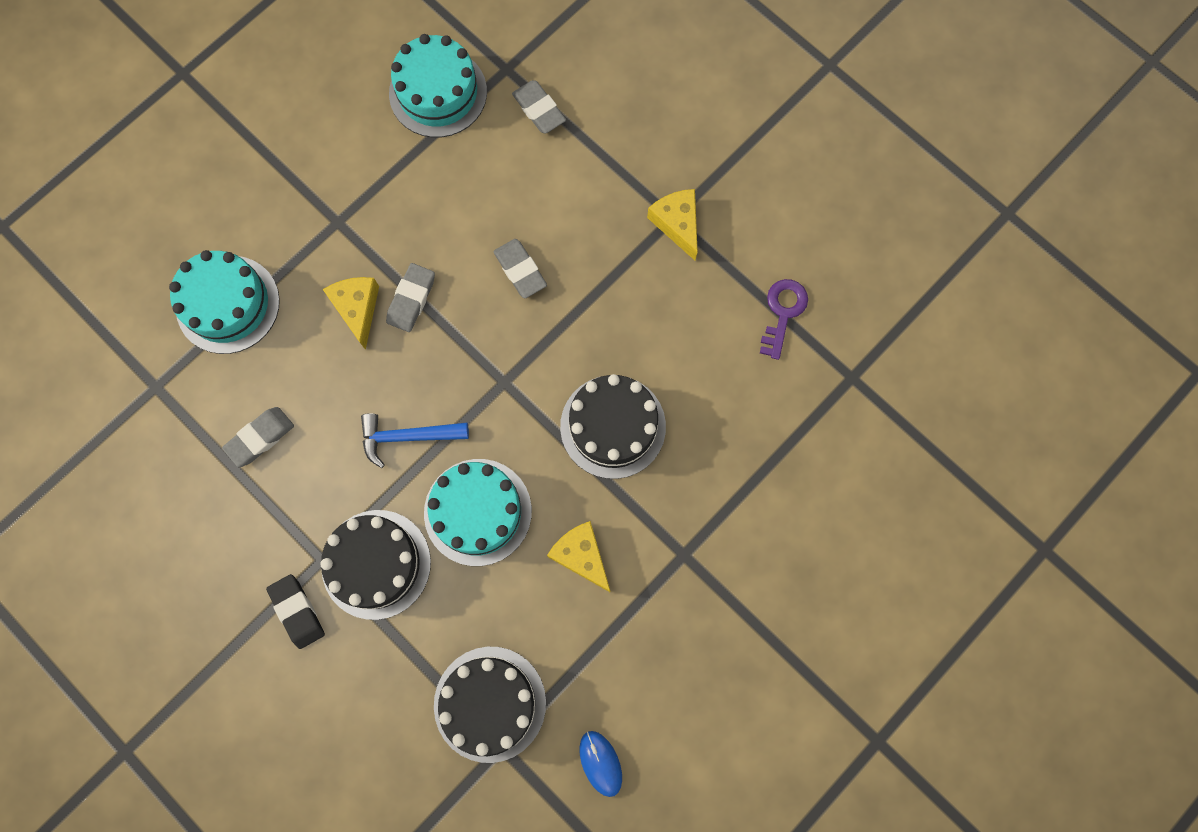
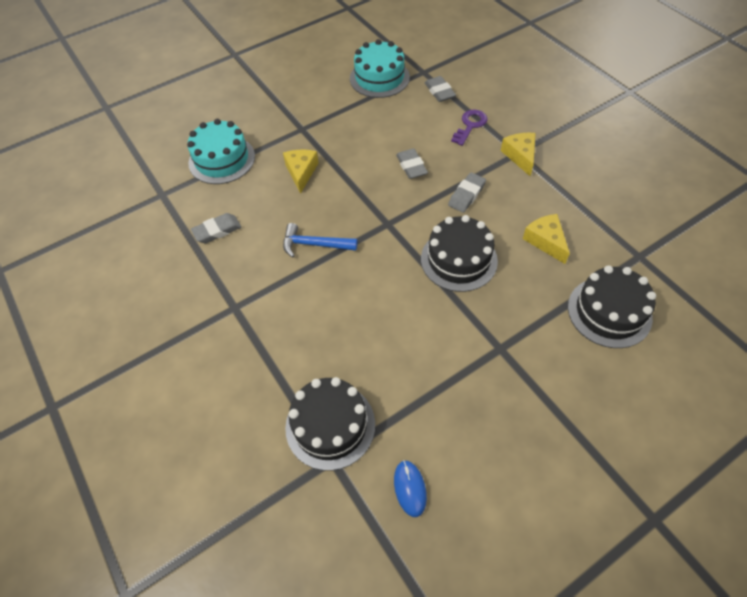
camera: 15 degrees right, 20 degrees down
black eraser [266,574,325,649] -> none
black cake [320,510,431,620] -> black cake moved to [568,265,656,348]
grey eraser [386,263,435,332] -> grey eraser moved to [448,172,486,213]
turquoise cake [424,459,532,566] -> none
yellow cheese [547,521,611,592] -> yellow cheese moved to [523,214,570,264]
purple key [760,279,808,360] -> purple key moved to [451,110,488,146]

